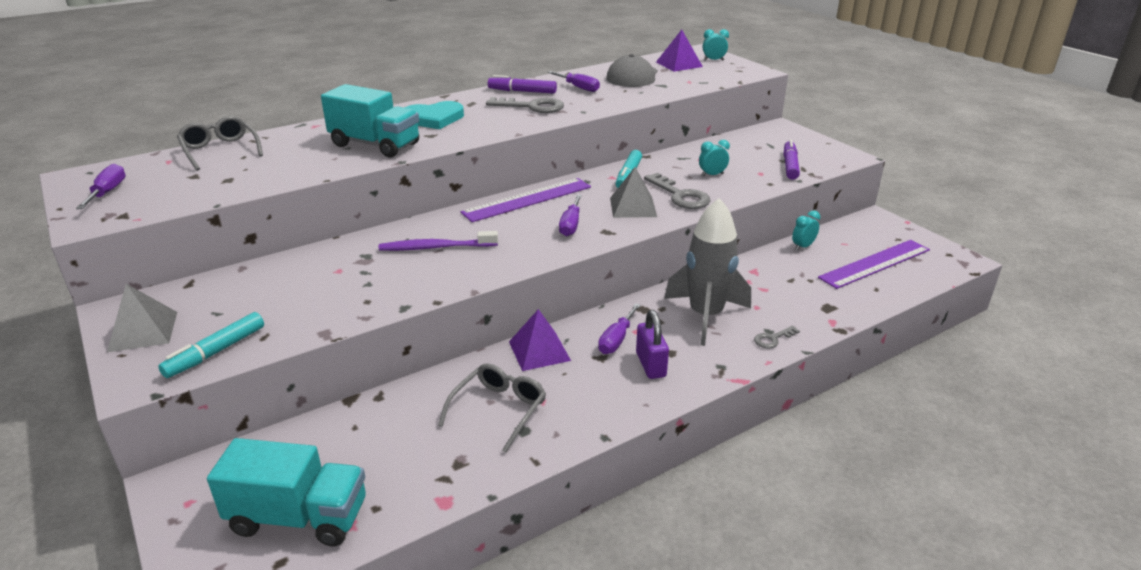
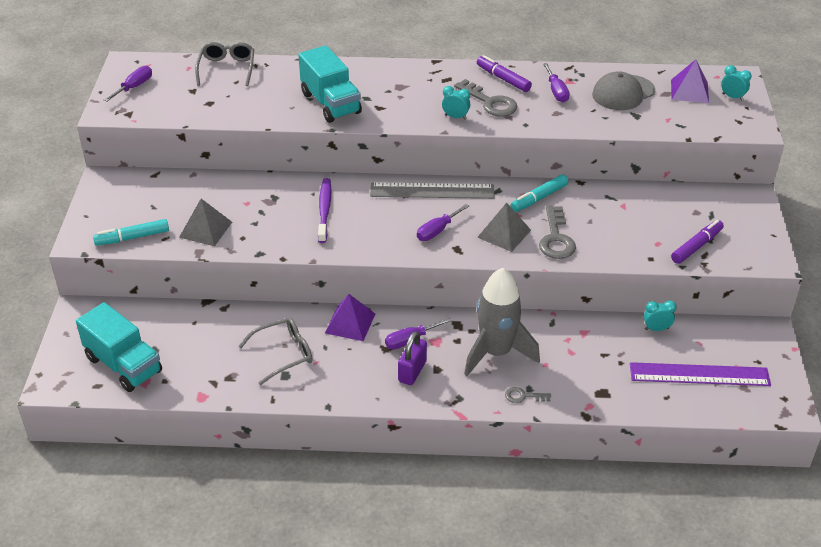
camera: 35 degrees right, 10 degrees up
grey pyramid [107,284,177,352] -> grey pyramid moved to [179,199,232,246]
purple toothbrush [379,231,498,251] -> purple toothbrush turned 60 degrees clockwise [318,178,331,243]
turquoise heart [405,101,464,129] -> none
purple ruler [460,178,591,222] -> grey ruler [370,182,495,199]
turquoise clock [699,140,730,176] -> turquoise clock moved to [442,86,470,119]

